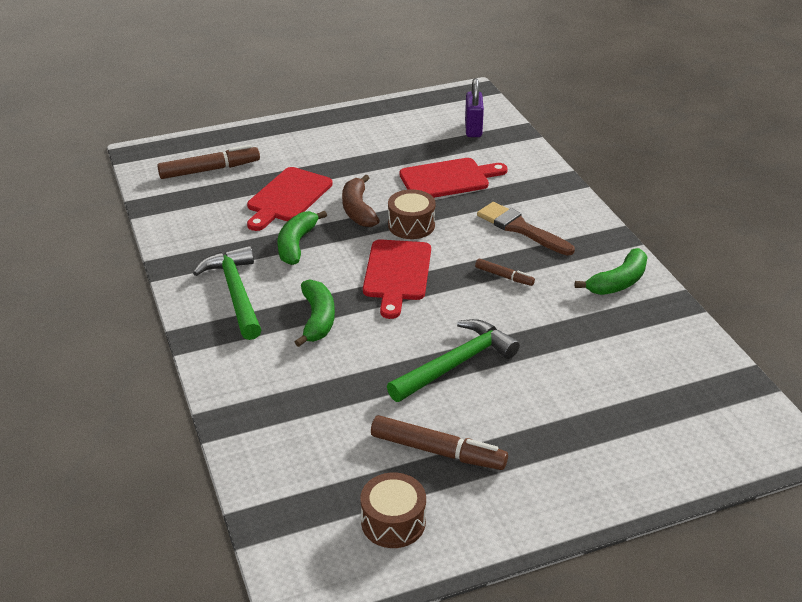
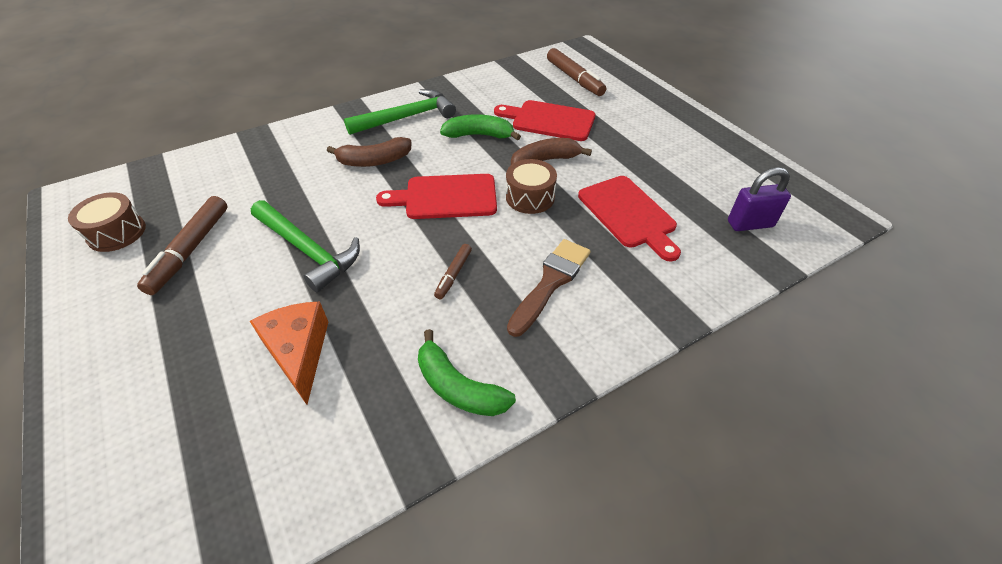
camera: 80 degrees right, 10 degrees up
green banana [295,279,335,347] -> brown banana [327,137,411,167]
none -> orange cheese [250,301,328,405]

